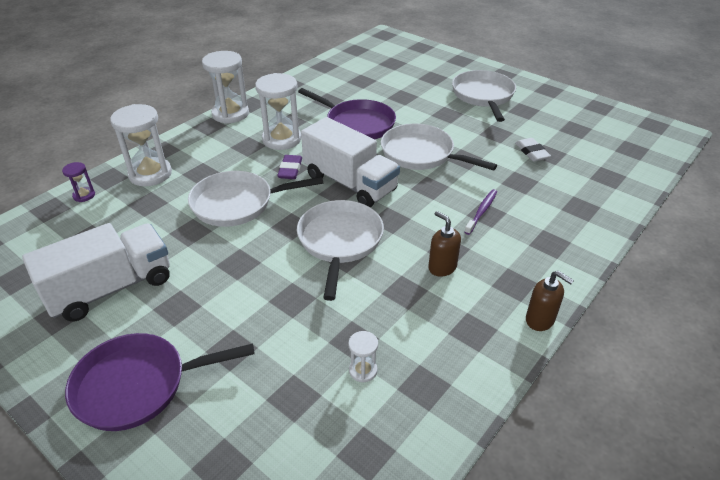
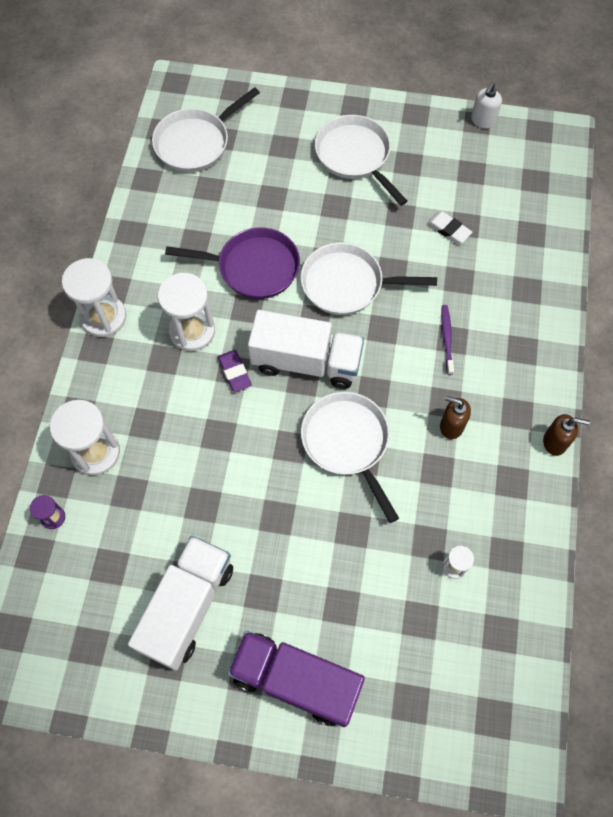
camera: 30 degrees left, 25 degrees up
purple pan [65,333,254,431] -> purple truck [227,631,365,727]
white pan [188,171,324,227] -> white pan moved to [152,87,260,172]
none -> white soap dispenser [471,83,502,129]

